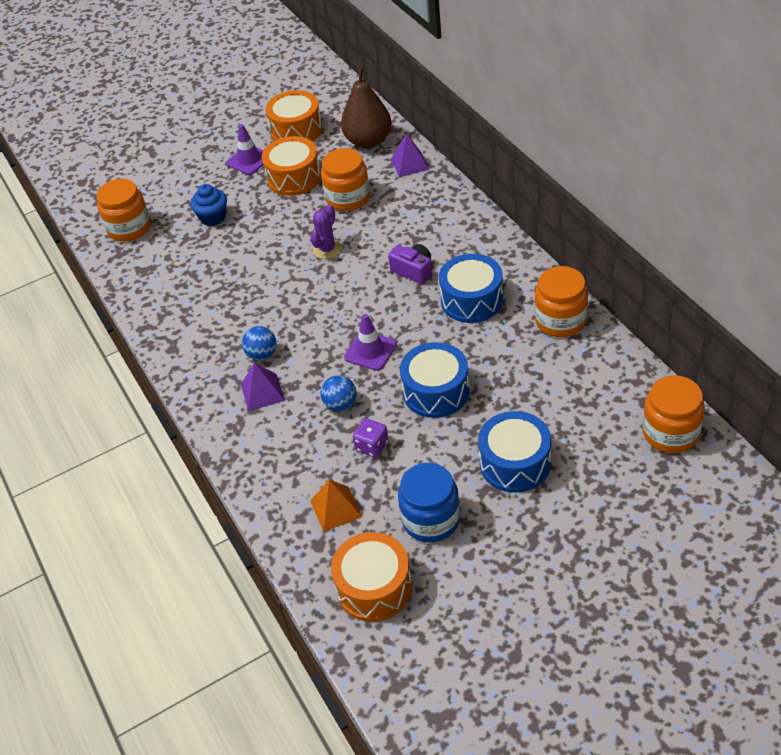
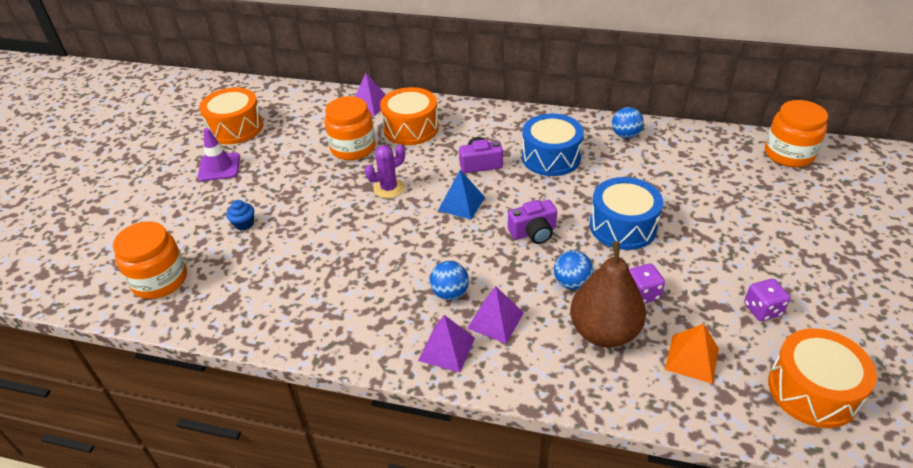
camera: 50 degrees left, 5 degrees down
blue cupcake [190,184,227,226] -> blue cupcake [226,200,254,231], size x0.65
orange drum [262,136,321,196] -> orange drum moved to [380,87,439,145]
purple cactus [310,205,342,259] -> purple cactus turned 75 degrees clockwise [365,145,405,198]
brown pear [341,67,391,149] -> brown pear moved to [570,242,646,347]
purple traffic cone [344,314,397,371] -> purple camera [508,200,557,244]
blue jar [398,463,460,543] -> purple dice [744,279,790,321]
blue drum [478,411,551,493] -> none
orange jar [535,266,588,337] -> blue ball [612,107,644,138]
none -> purple pyramid [418,315,475,373]
none -> blue pyramid [438,170,485,219]

